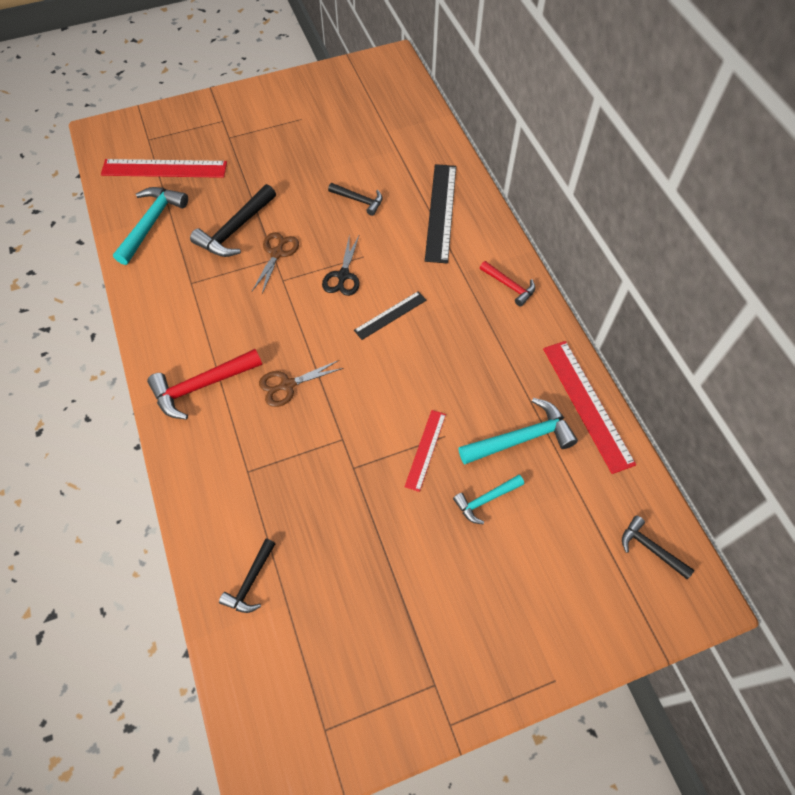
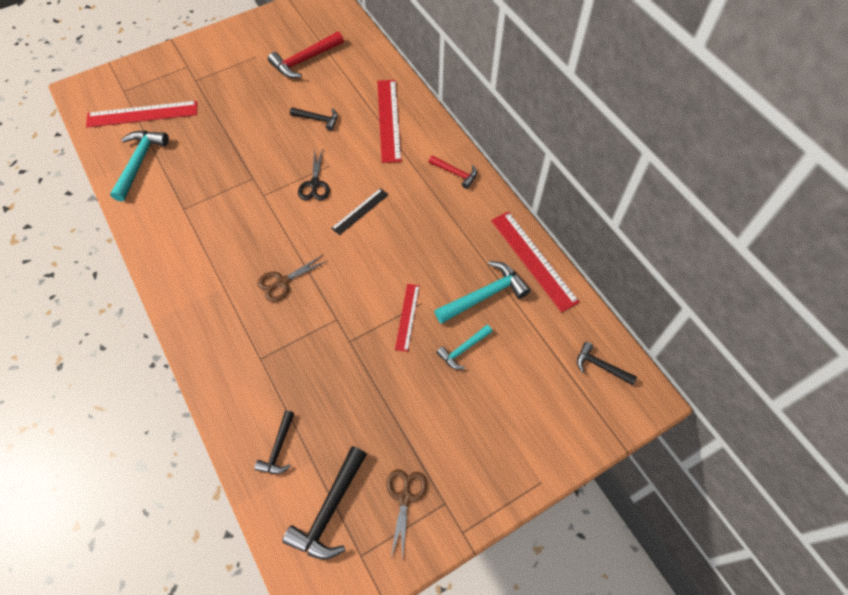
camera: 10 degrees left, 0 degrees up
red hammer [147,349,262,420] -> red hammer moved to [268,31,344,78]
black hammer [190,184,276,257] -> black hammer moved to [282,446,367,560]
brown scissors [252,232,299,294] -> brown scissors moved to [387,469,427,560]
black ruler [425,164,456,263] -> red ruler [377,80,402,163]

